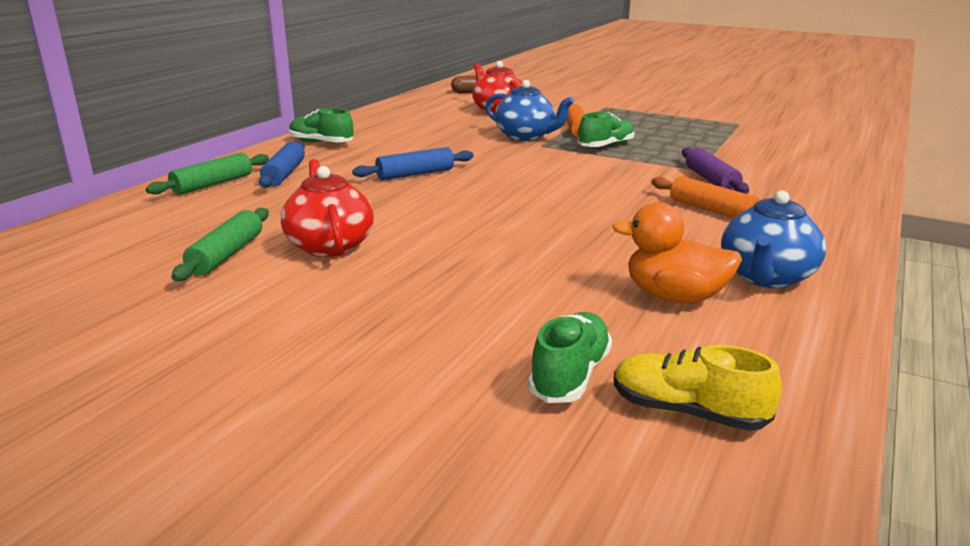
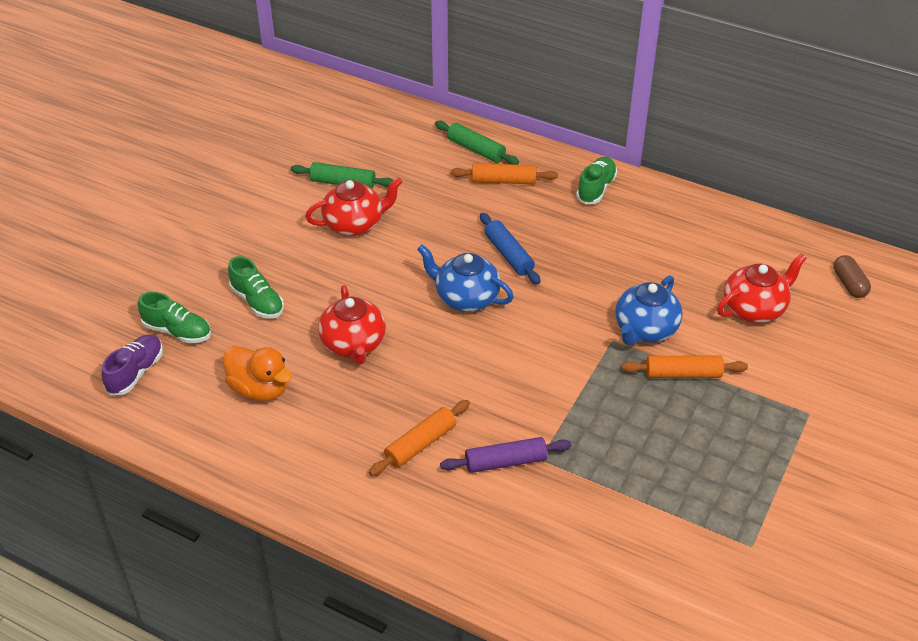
camera: 90 degrees right, 20 degrees up
blue rolling pin [259,142,305,188] -> orange rolling pin [451,163,558,184]
green shoe [578,112,635,147] -> green shoe moved to [228,256,284,319]
orange duck [612,202,742,303] -> orange duck turned 105 degrees clockwise [223,346,292,401]
yellow shoe [614,345,782,431] -> purple shoe [102,334,163,396]
blue teapot [721,190,826,288] -> blue teapot moved to [417,245,514,312]
none -> red teapot [318,285,386,365]

